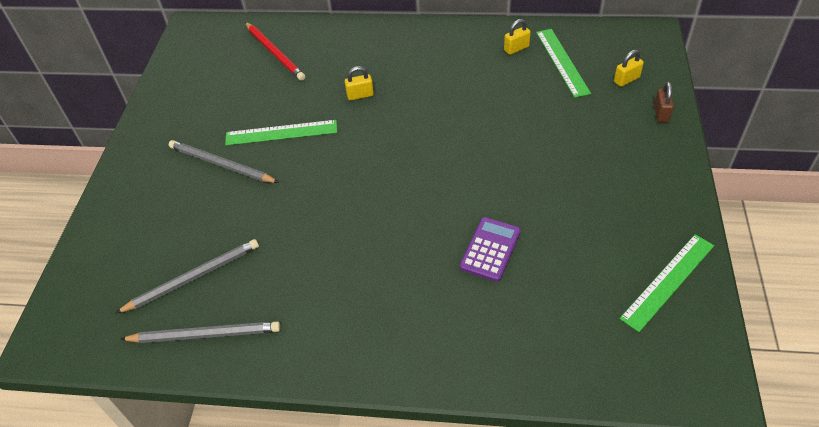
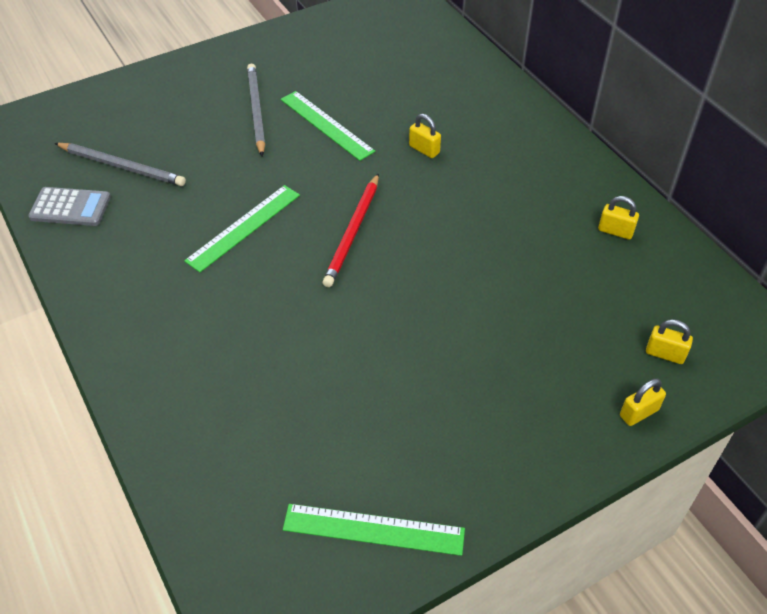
camera: 50 degrees right, 0 degrees up
grey pencil [120,321,281,343] -> grey calculator [28,187,111,226]
red pencil [245,22,305,81] -> red pencil moved to [322,173,379,287]
purple calculator [460,217,521,282] -> none
green ruler [536,29,591,98] -> green ruler moved to [184,185,300,272]
brown padlock [654,81,674,122] -> yellow padlock [620,379,666,426]

